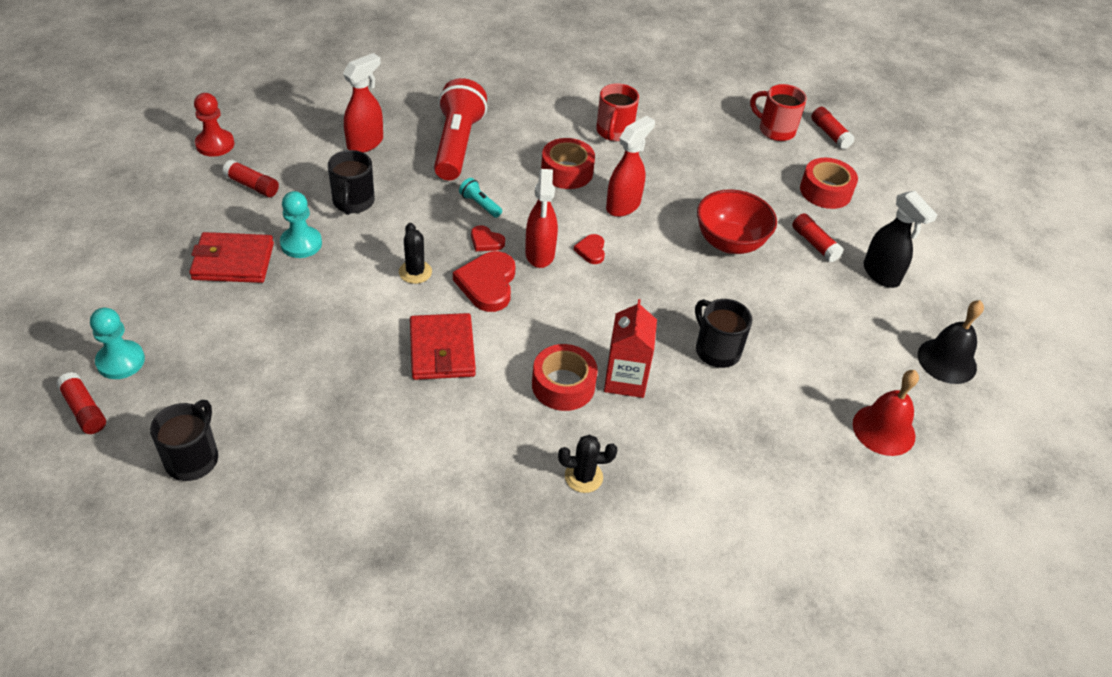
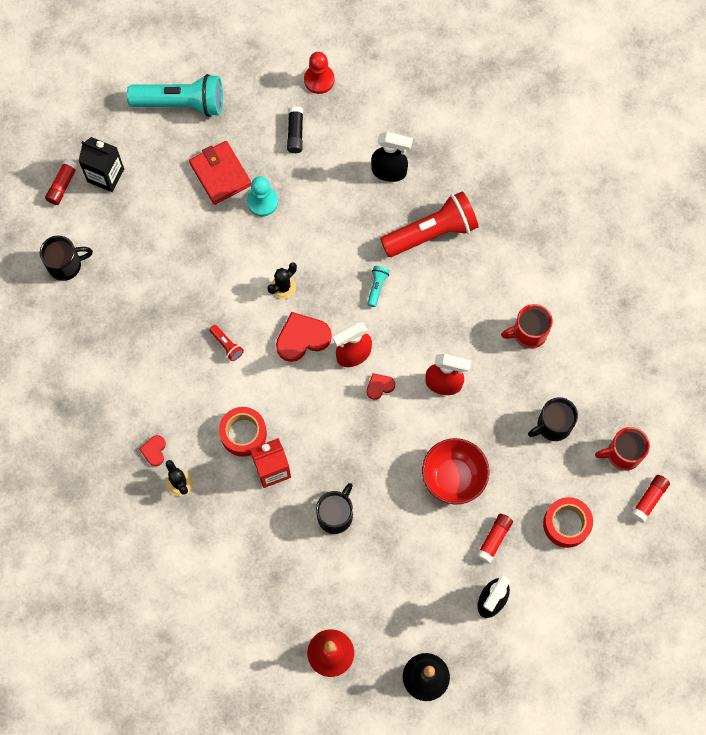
camera: 65 degrees right, 25 degrees up
turquoise pawn [90,308,145,379] -> black carton [79,137,124,192]
red glue stick [223,159,279,197] -> black glue stick [287,106,303,153]
black mug [328,150,375,215] -> black mug moved to [528,397,578,441]
red spray bottle [343,53,383,153] -> black spray bottle [371,132,413,182]
red wallet [410,313,476,380] -> red flashlight [209,325,244,361]
red heart [471,225,505,251] -> red heart moved to [139,435,166,466]
red tape [541,138,595,189] -> none
red mug [750,84,807,141] -> red mug turned 105 degrees counterclockwise [595,427,650,471]
none -> turquoise flashlight [127,74,223,117]

